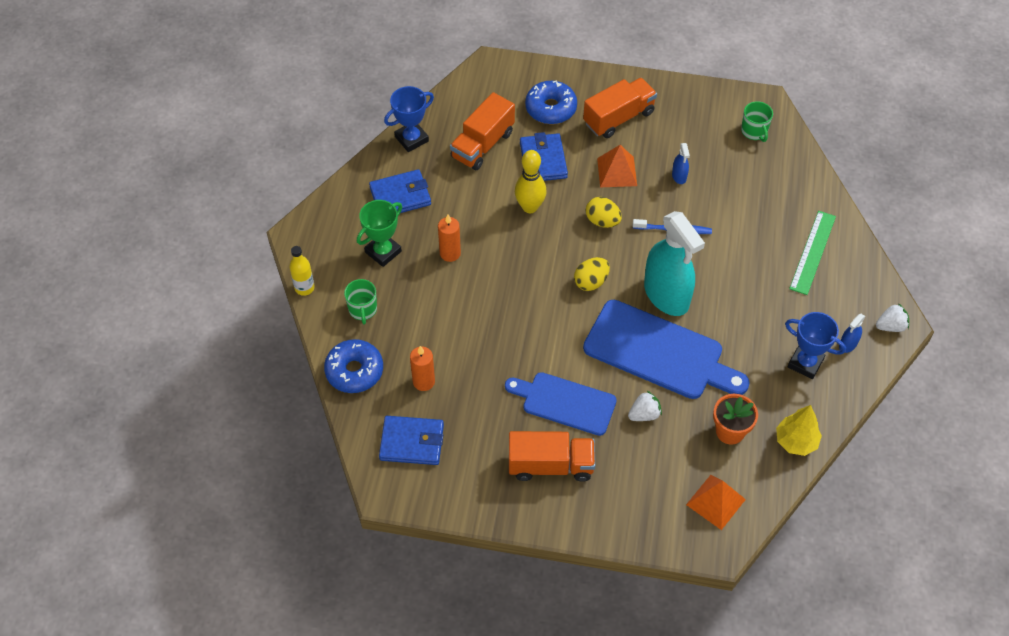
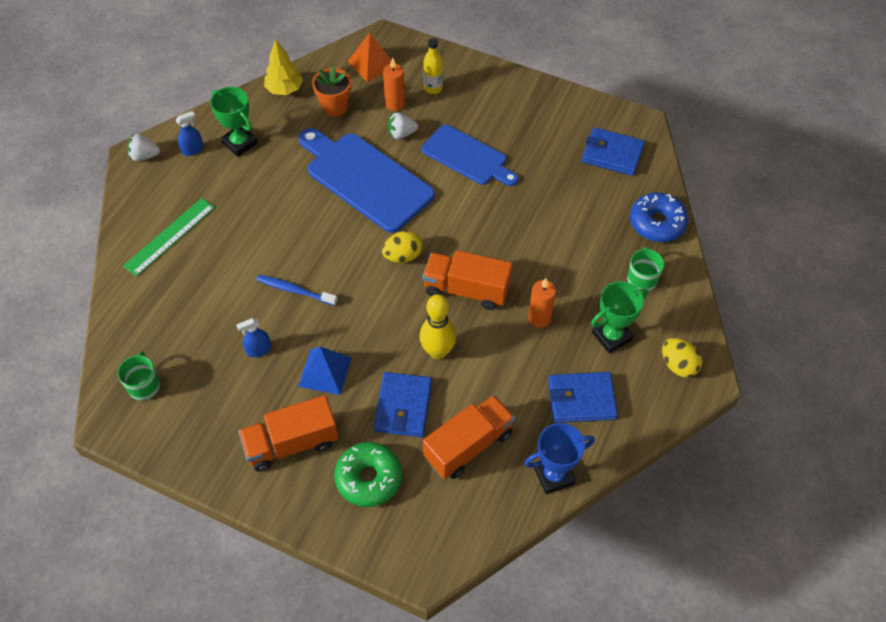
camera: 165 degrees left, 0 degrees up
yellow bottle [289,246,315,296] -> yellow bottle moved to [423,39,443,94]
orange candle [410,346,435,391] -> orange candle moved to [383,57,405,111]
orange truck [509,431,595,482] -> orange truck moved to [423,250,512,310]
blue donut [525,80,577,124] -> green donut [334,442,402,507]
yellow egg [586,197,622,228] -> yellow egg moved to [662,338,702,378]
orange pyramid [597,145,637,187] -> blue pyramid [298,347,352,395]
turquoise spray bottle [644,211,705,316] -> none
blue spray bottle [672,143,690,184] -> blue spray bottle turned 120 degrees counterclockwise [236,318,271,357]
blue trophy [785,312,846,379] -> green trophy [210,87,258,157]

